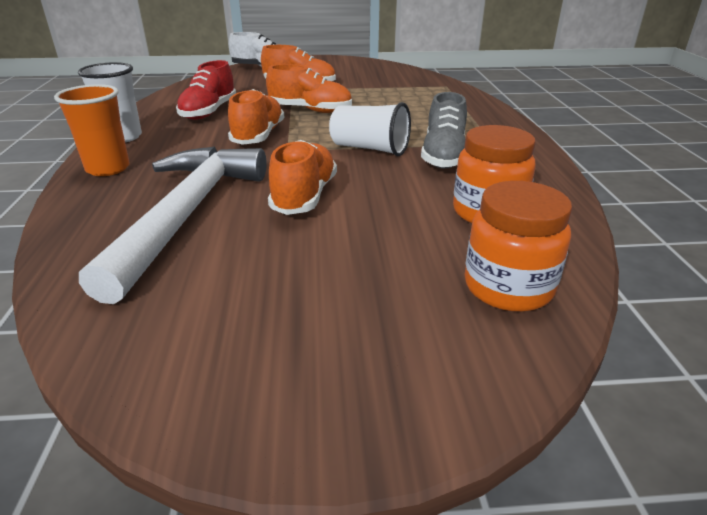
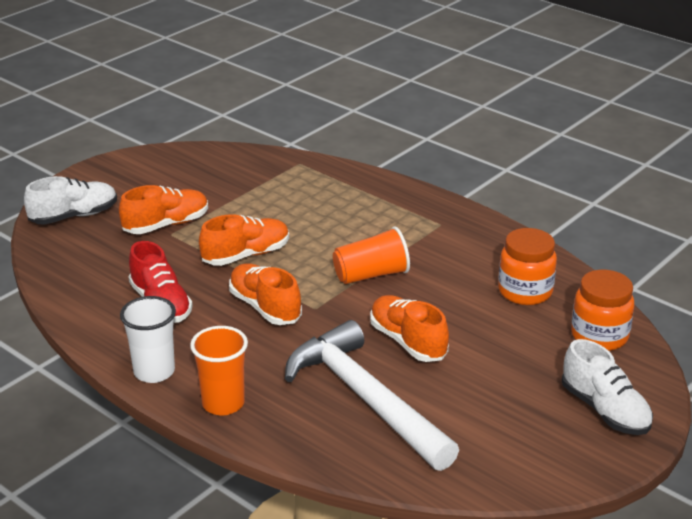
camera: 45 degrees left, 0 degrees up
white cup [329,102,411,156] -> orange cup [333,226,410,284]
grey shoe [421,92,467,169] -> none
none -> white shoe [562,339,653,435]

